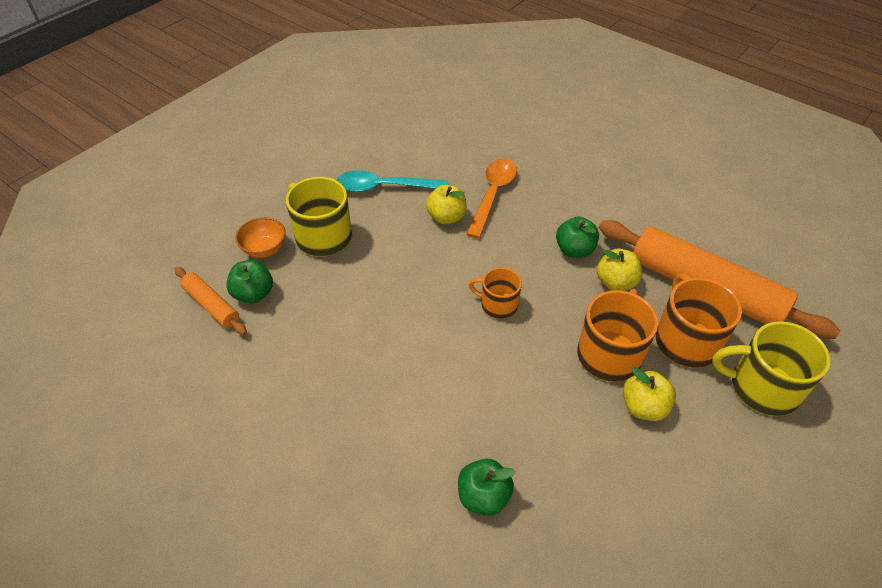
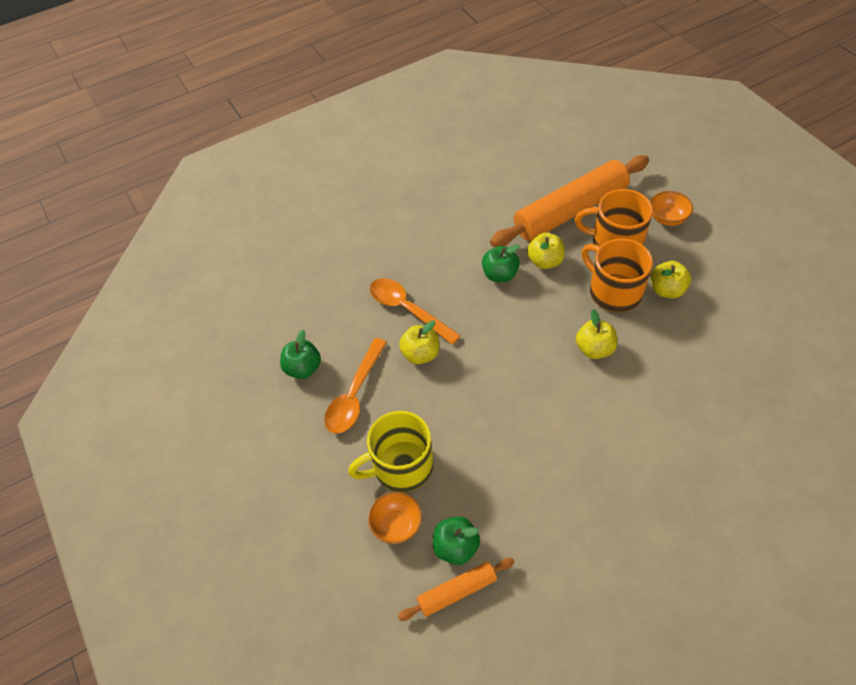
camera: 65 degrees left, 5 degrees up
turquoise spoon [337,170,448,192] -> orange spoon [324,338,387,434]
green apple [458,458,515,516] -> green apple moved to [280,330,321,379]
orange mug [469,267,522,319] -> none
yellow mug [712,321,830,416] -> orange bowl [650,191,693,226]
none -> yellow apple [576,309,617,359]

